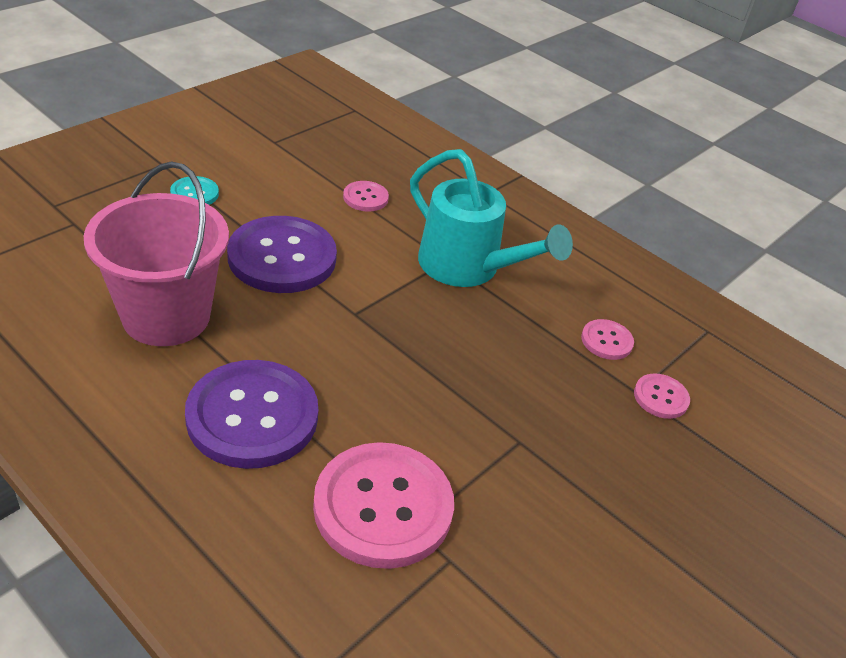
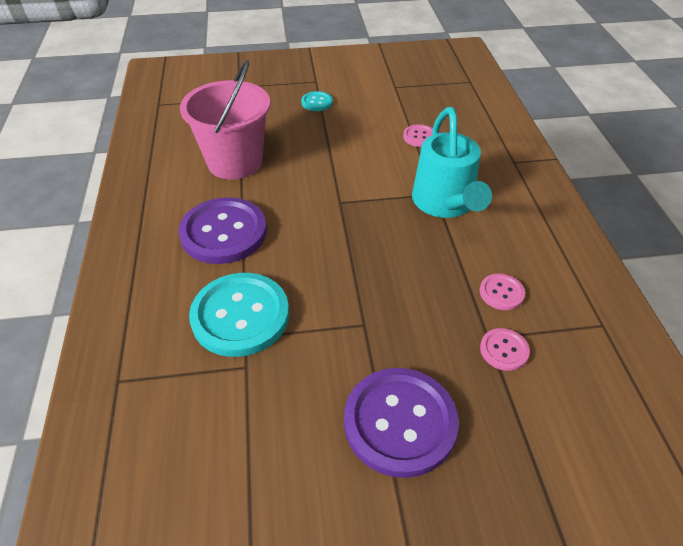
camera: 45 degrees right, 5 degrees up
purple button [227,216,337,293] -> purple button moved to [344,368,459,478]
pink button [313,442,454,569] -> turquoise button [189,273,289,357]

